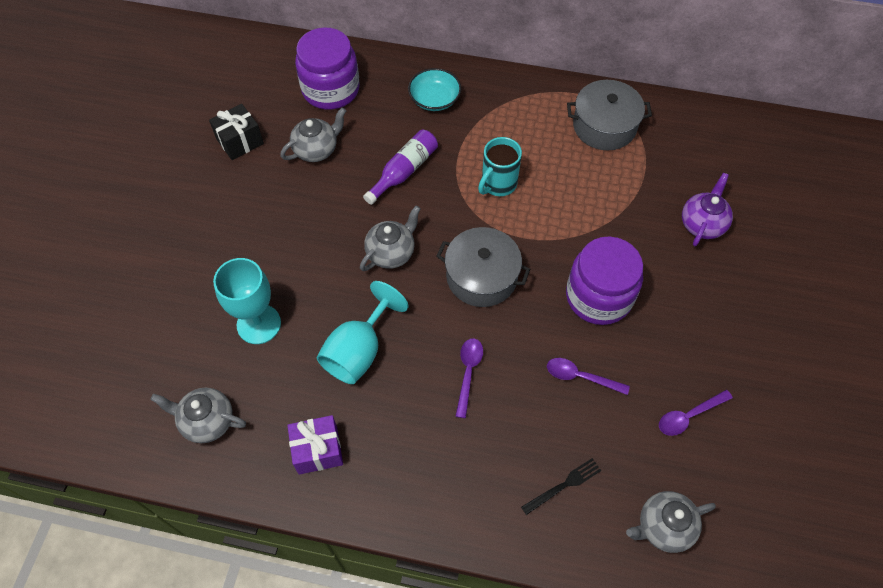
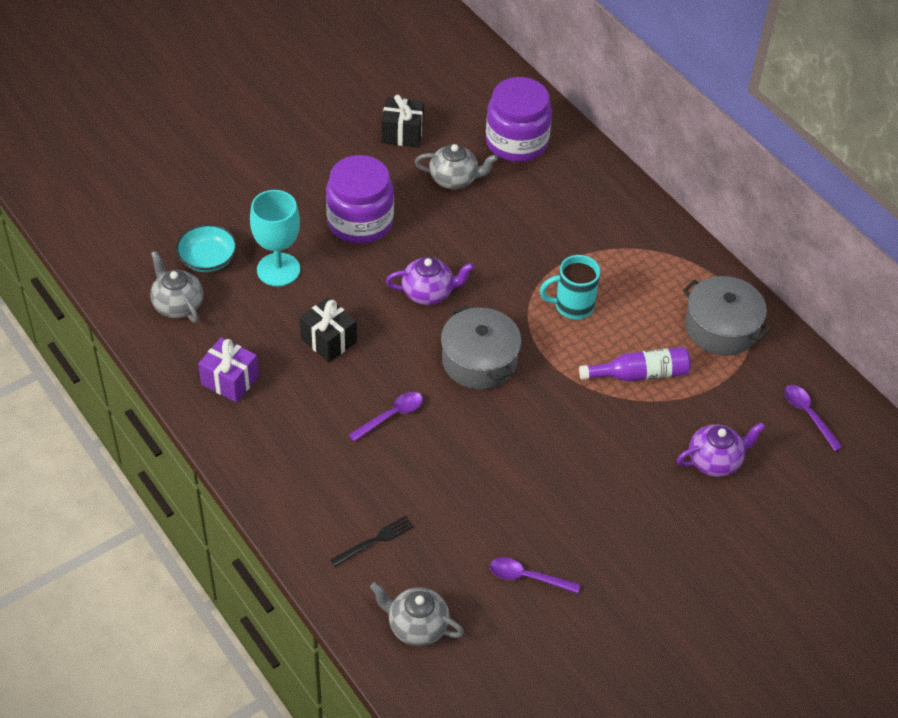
camera: 40 degrees right, 10 degrees down
turquoise goblet [317,281,408,384] -> black gift [299,297,357,363]
grey teapot [360,206,421,271] -> purple teapot [386,257,474,305]
purple bottle [363,130,438,205] -> purple bottle moved to [579,347,691,382]
turquoise bowl [408,68,461,111] -> turquoise bowl moved to [176,224,237,272]
black fork [521,458,601,515] -> black fork turned 45 degrees counterclockwise [330,516,414,567]
purple spoon [547,358,630,395] -> purple spoon moved to [784,385,843,451]
purple jar [566,237,643,325] -> purple jar moved to [326,155,394,244]

